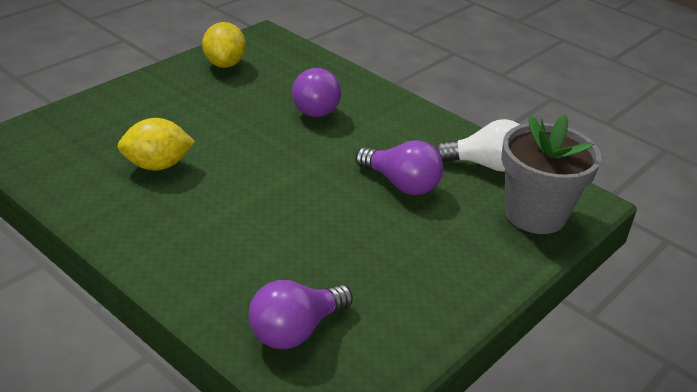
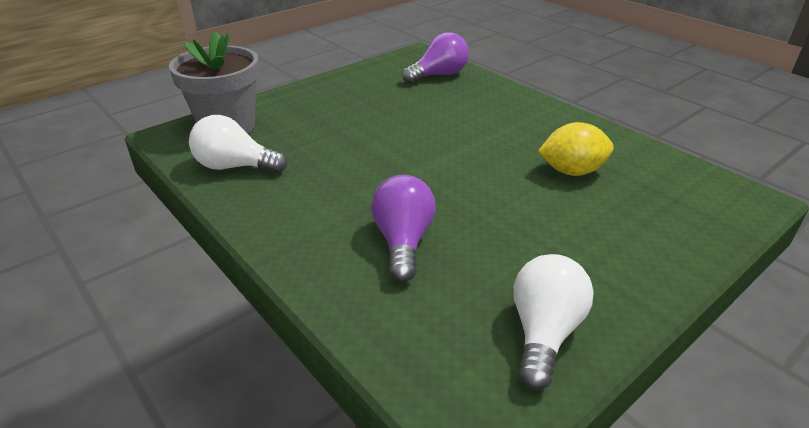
camera: 170 degrees left, 0 degrees up
yellow lemon [202,22,246,68] -> white light bulb [513,254,594,390]
purple light bulb [355,140,443,195] -> none

